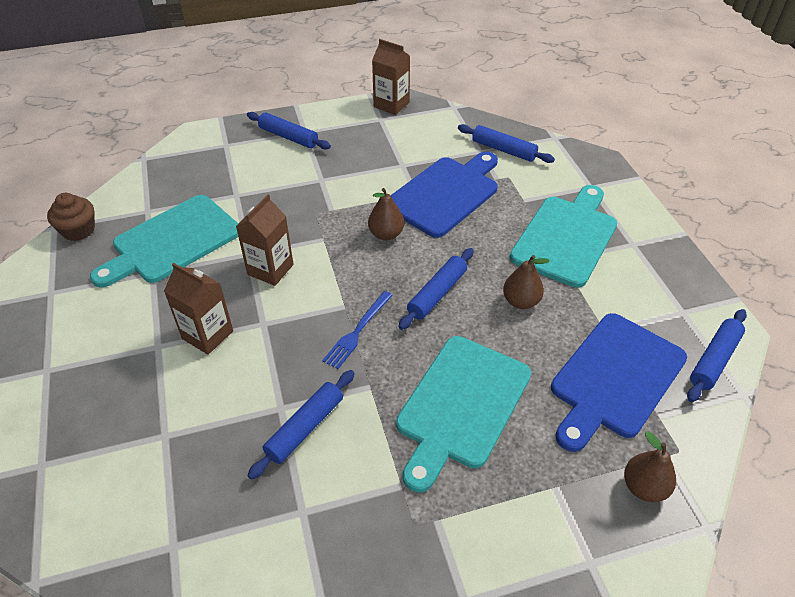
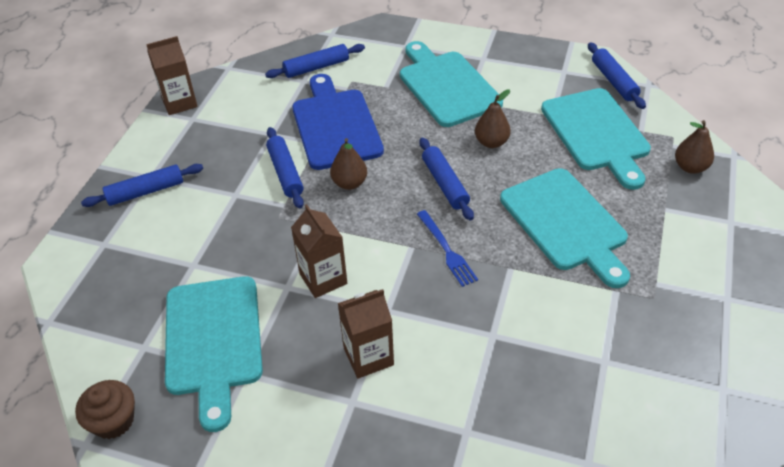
camera: 55 degrees left, 0 degrees up
blue rolling pin [247,370,355,480] -> blue rolling pin moved to [266,127,304,209]
blue cutting board [551,313,687,452] -> turquoise cutting board [541,88,651,190]

